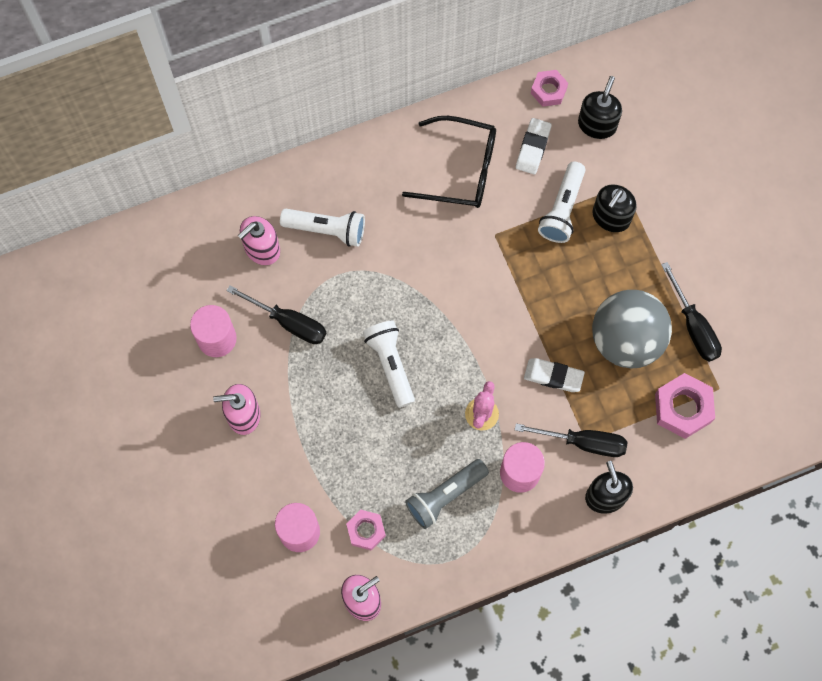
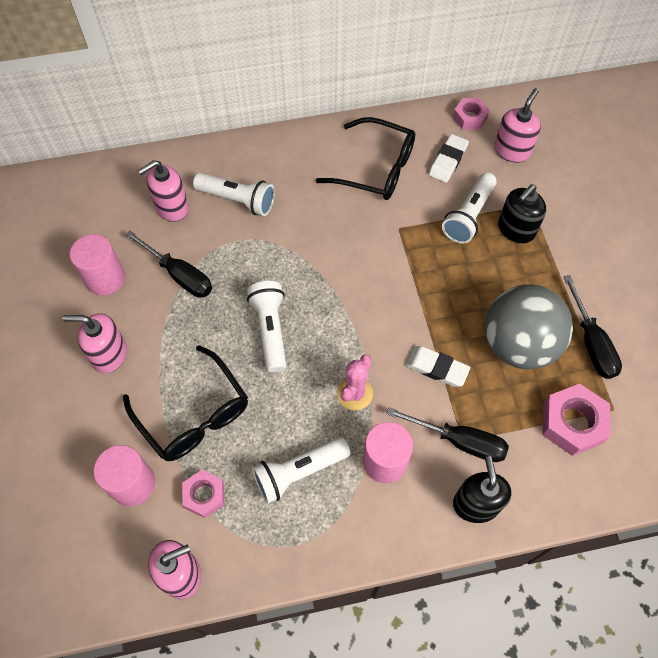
camera: 10 degrees right, 10 degrees down
grey flashlight [405,459,489,529] -> white flashlight [252,437,350,504]
black soap dispenser [578,76,622,139] -> pink soap dispenser [494,88,541,163]
none -> black glasses [123,345,248,461]

